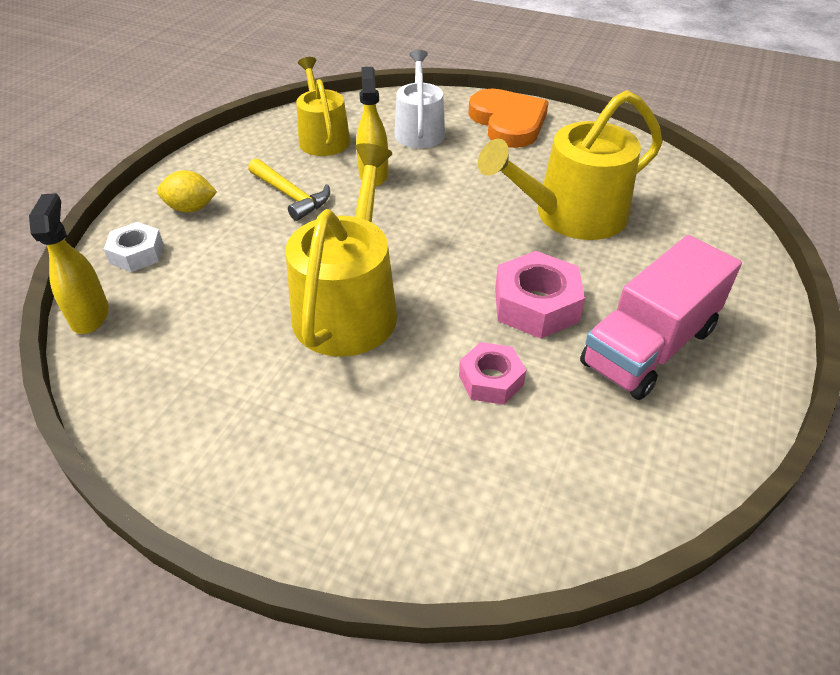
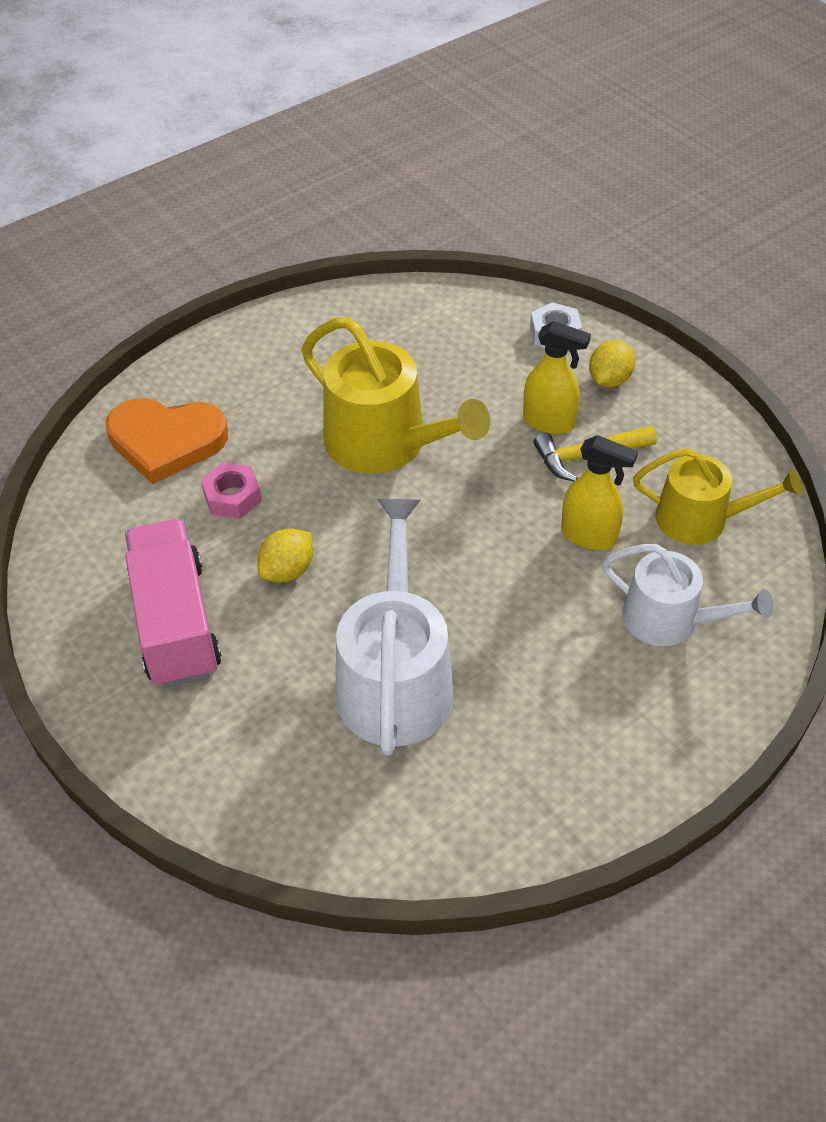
camera: 120 degrees right, 5 degrees up
yellow spray bottle [29,193,109,334] -> yellow spray bottle moved to [523,321,591,434]
orange heart [468,89,548,148] -> orange heart moved to [106,398,228,484]
yellow watering can [478,90,663,240] -> white watering can [335,499,454,756]
pink nut [495,251,585,339] -> yellow lemon [257,528,313,582]

